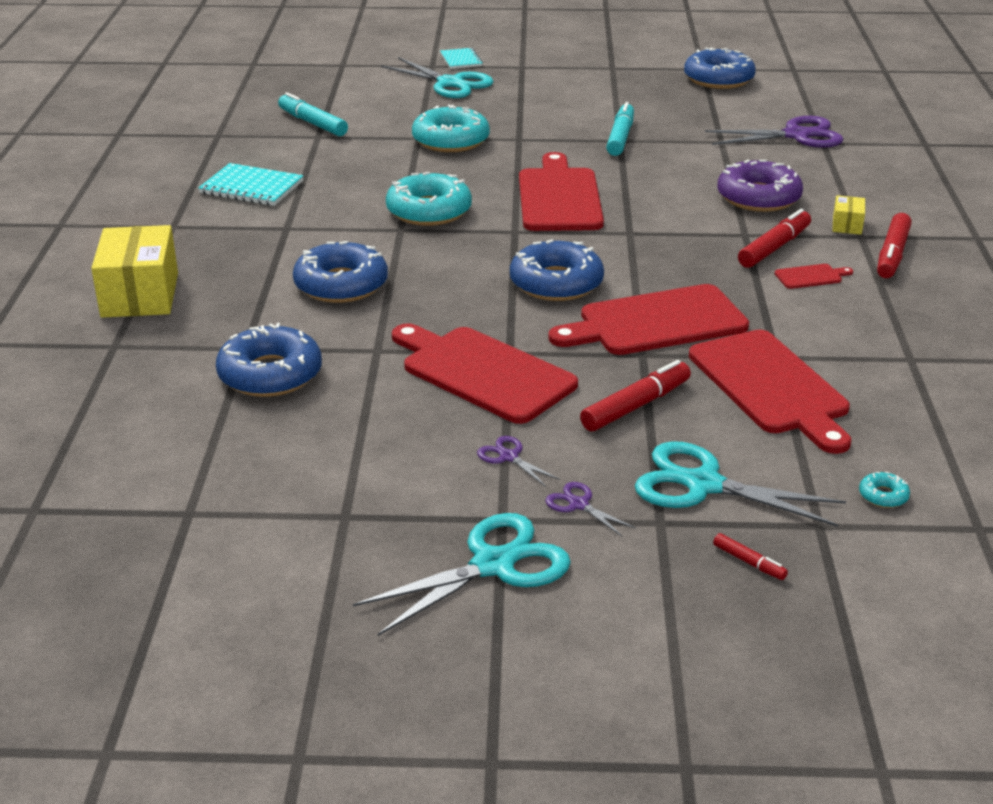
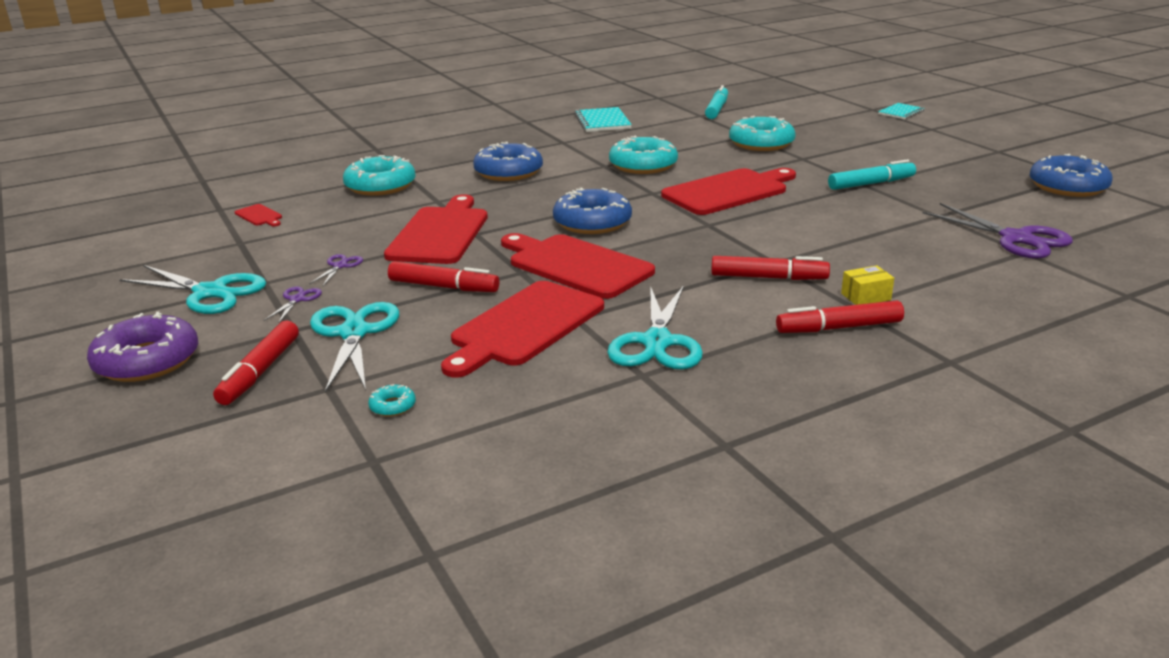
camera: 60 degrees right, 5 degrees down
yellow box [91,225,178,318] -> none
blue donut [216,323,322,397] -> turquoise donut [343,155,416,196]
turquoise scissors [381,57,494,98] -> turquoise scissors moved to [607,285,703,369]
red marker [713,533,788,580] -> red marker [213,320,299,405], size x1.97
purple donut [717,160,803,212] -> purple donut moved to [87,311,198,382]
red cutting board [775,264,853,289] -> red cutting board moved to [235,204,282,226]

